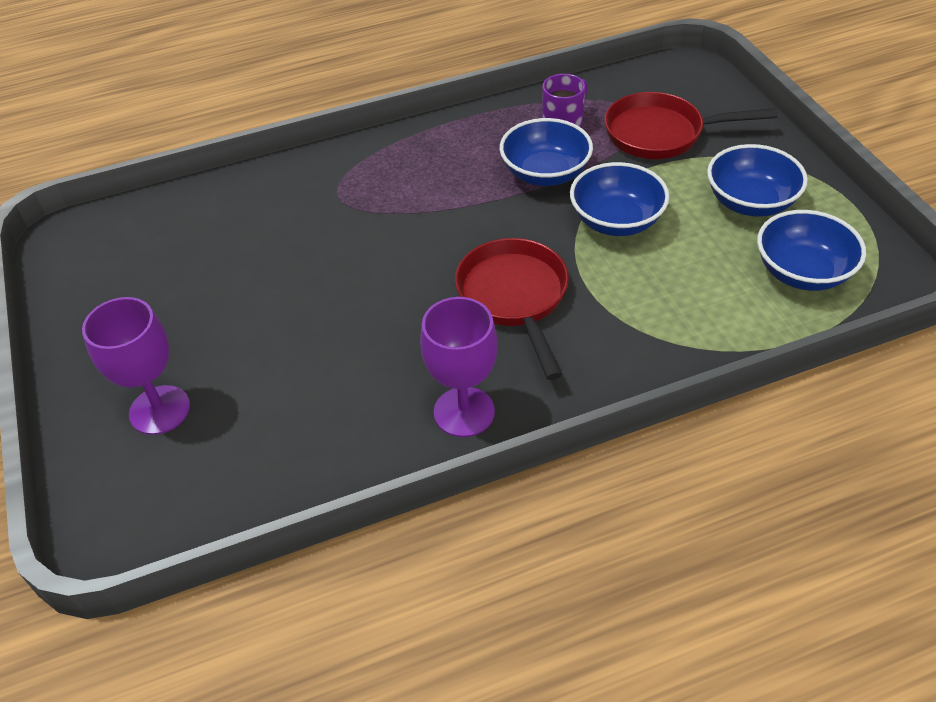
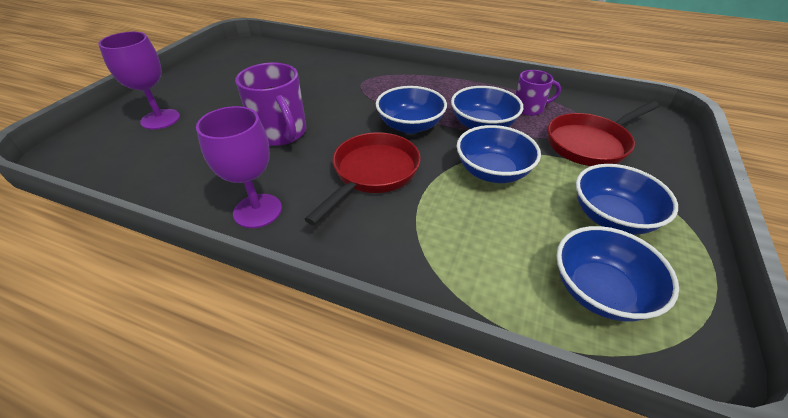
camera: 40 degrees right, 5 degrees down
red pan [605,92,778,159] -> red pan turned 75 degrees counterclockwise [548,101,660,166]
none -> purple mug [235,63,307,146]
none -> blue bowl [376,86,447,134]

